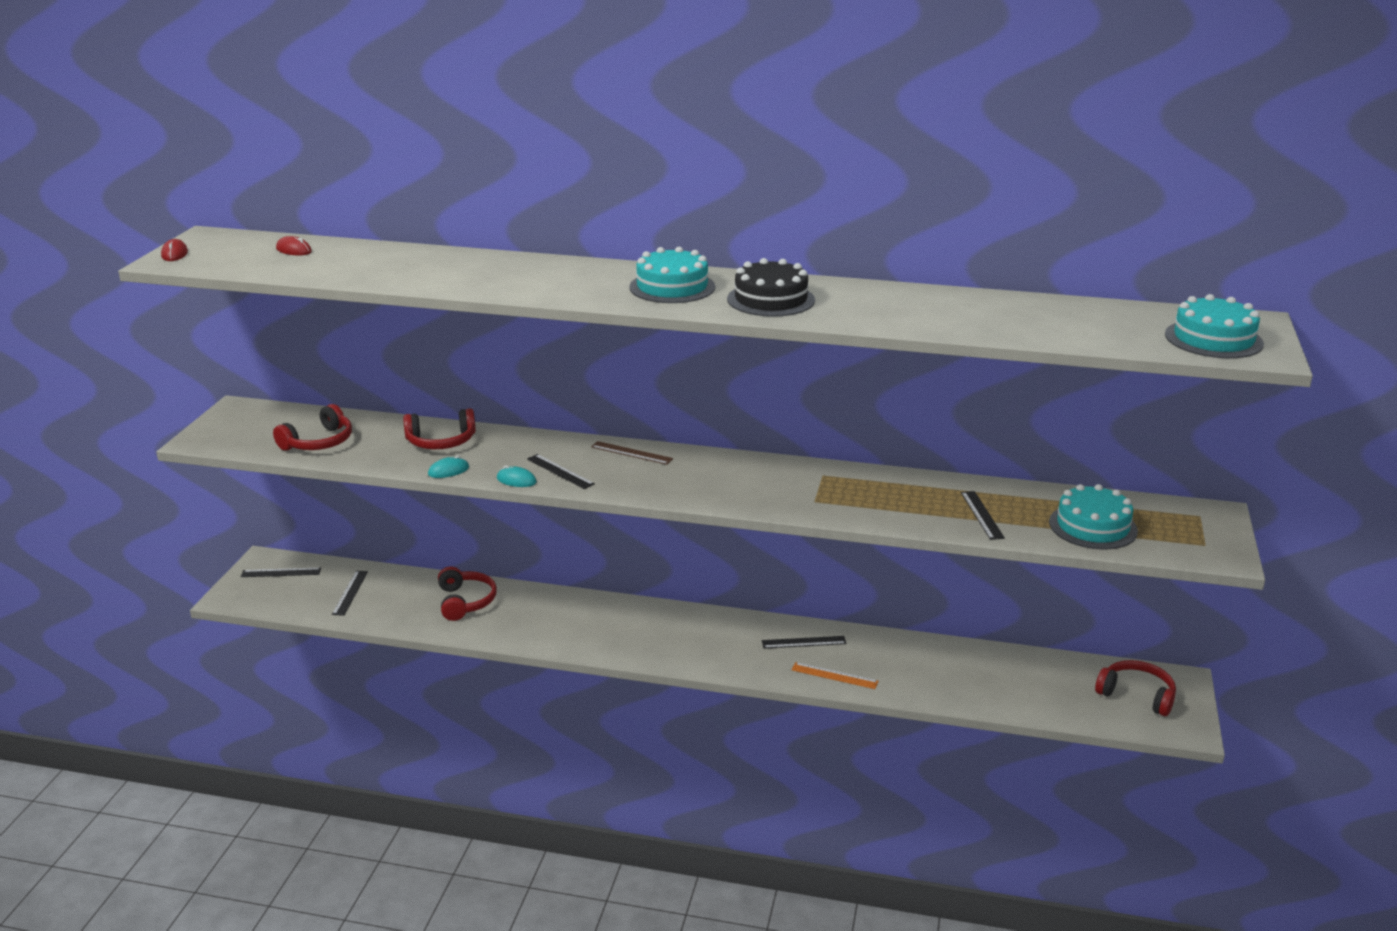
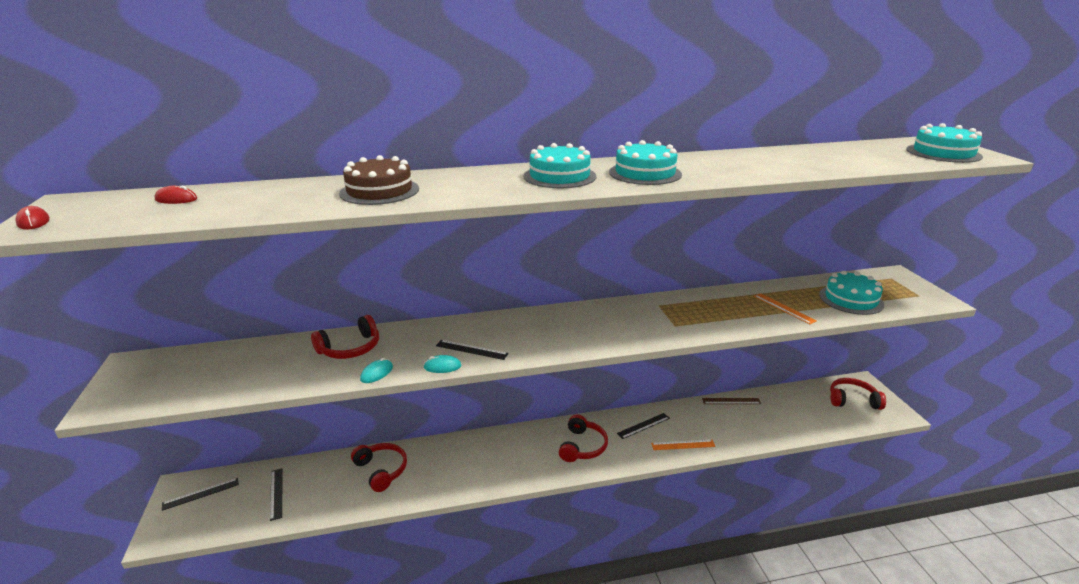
camera: 25 degrees left, 0 degrees up
red headphones [273,404,352,451] -> red headphones moved to [559,414,608,462]
brown ruler [591,441,673,465] -> brown ruler moved to [702,398,761,404]
black cake [727,258,815,317] -> turquoise cake [609,140,682,185]
black ruler [961,491,1005,540] -> orange ruler [754,293,817,324]
none -> brown cake [339,155,419,205]

